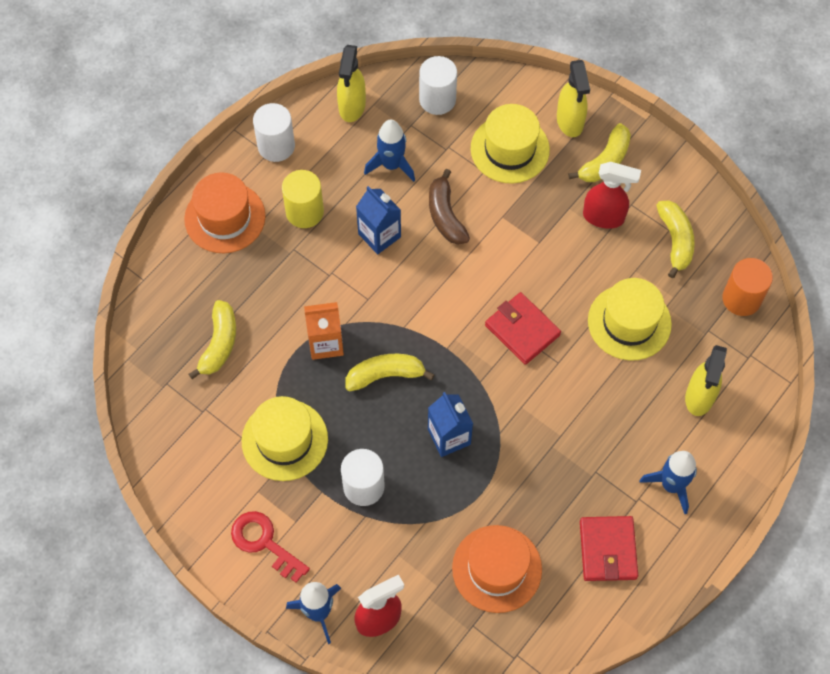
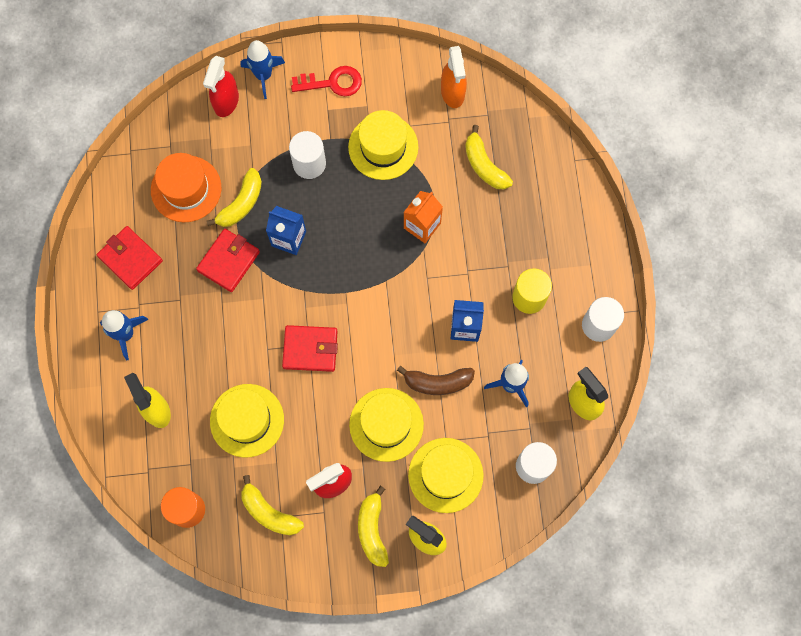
camera: 135 degrees right, 10 degrees up
orange hat [184,172,266,253] -> none
yellow banana [346,354,435,392] -> yellow banana moved to [206,168,262,227]
brown banana [429,169,470,245] -> brown banana turned 150 degrees clockwise [397,366,475,395]
none -> red wallet [196,229,260,292]
none -> yellow hat [349,388,424,462]
none -> orange spray bottle [441,46,467,108]

